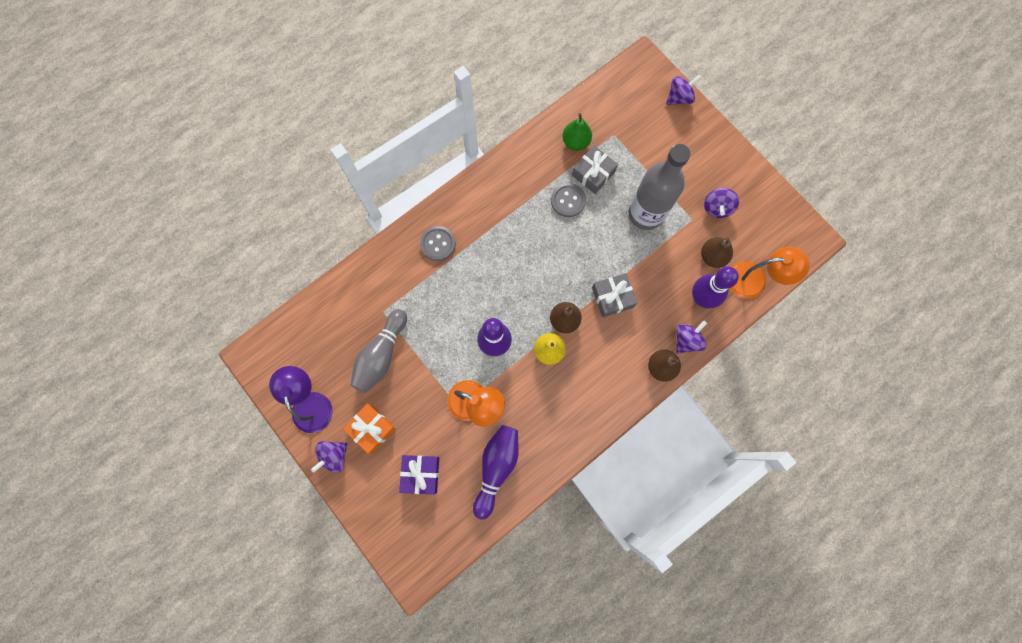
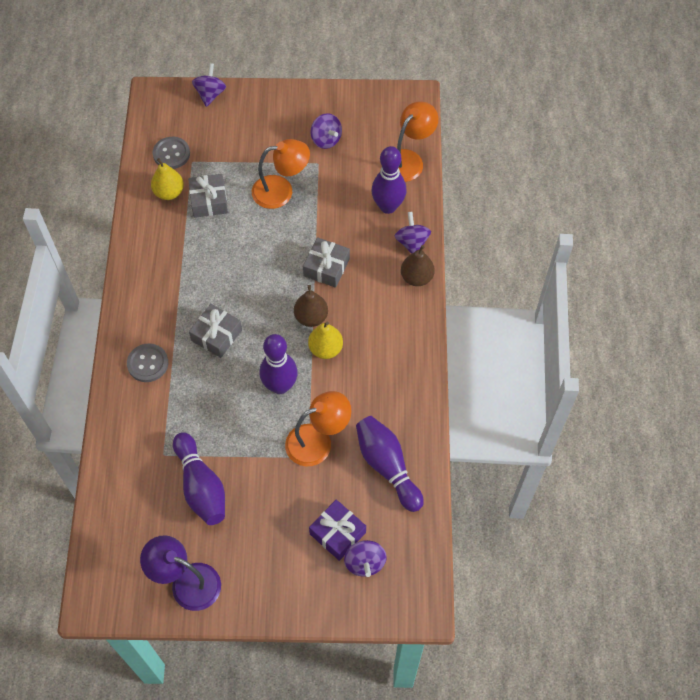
camera: 50 degrees left, 15 degrees down
purple spinning top [311,441,347,473] -> purple spinning top moved to [344,540,387,577]
orange gift [343,404,396,454] -> none
grey bowling pin [351,309,407,393] -> purple bowling pin [173,432,225,525]
grey button [551,183,586,217] -> grey button moved to [152,137,190,169]
green pear [562,113,592,151] -> yellow pear [151,158,184,200]
grey bottle [628,144,690,230] -> orange lamp [252,139,310,209]
brown pear [701,237,733,268] -> none
none -> grey gift [189,304,242,358]

